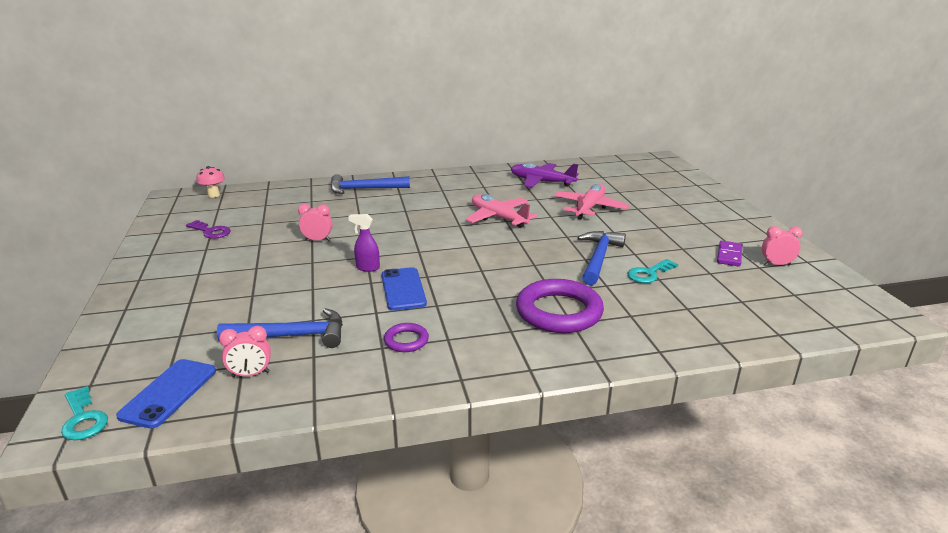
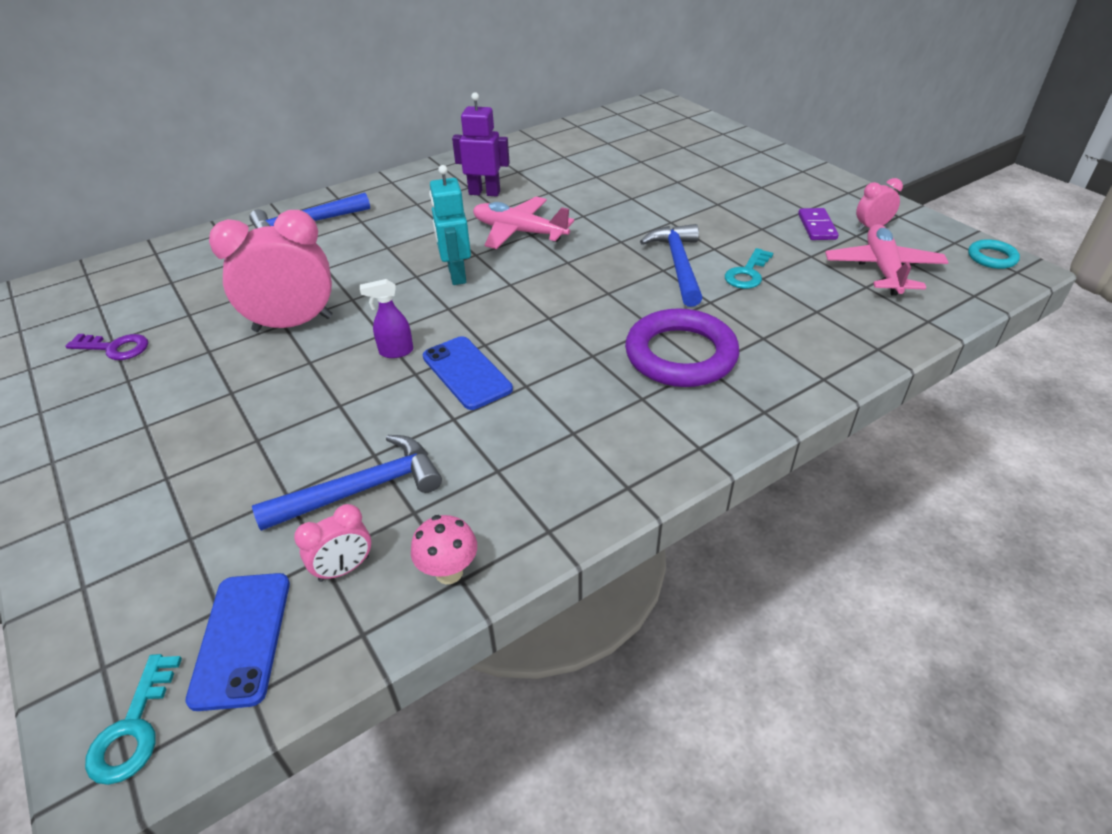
camera: 20 degrees left, 15 degrees up
turquoise key [61,386,108,440] -> turquoise key turned 60 degrees clockwise [85,654,182,785]
pink mushroom [197,166,225,198] -> pink mushroom moved to [411,515,477,584]
pink clock [298,204,333,241] -> pink clock [209,210,332,332], size x2.07
purple ring [384,323,429,352] -> none
purple plane [511,163,579,187] -> none
pink plane [554,184,629,219] -> pink plane moved to [825,224,949,296]
none -> turquoise robot [429,165,471,285]
none -> purple robot [452,92,510,196]
none -> turquoise ring [968,239,1020,269]

